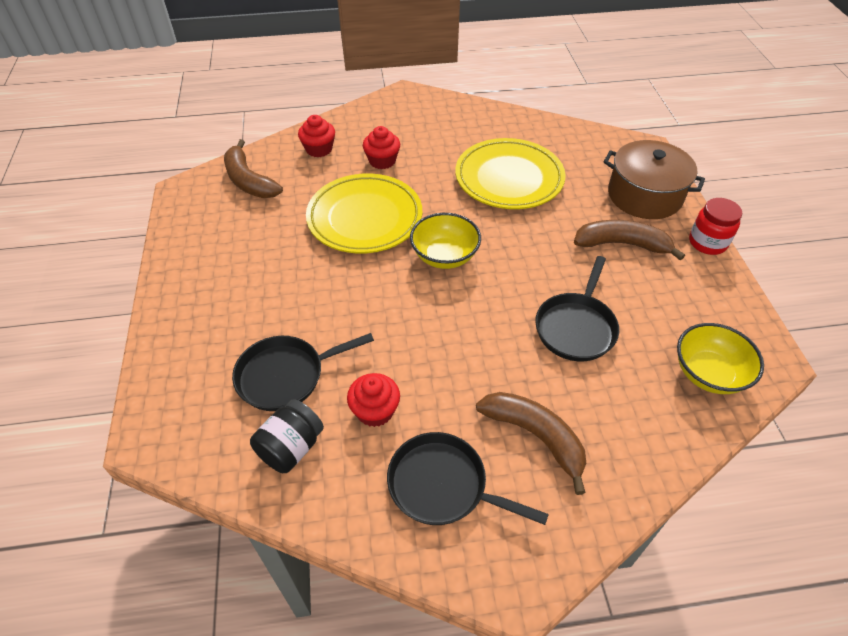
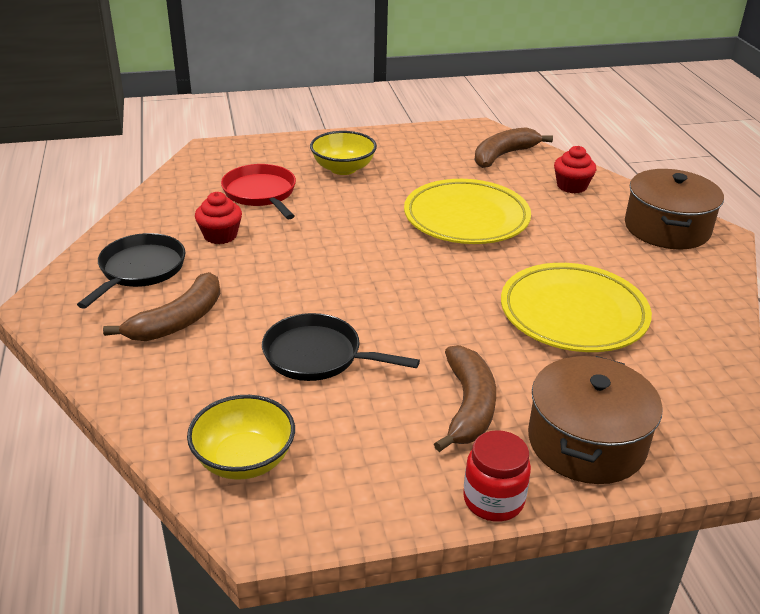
camera: 85 degrees right, 15 degrees down
black pan [232,333,374,411] -> red pan [221,164,296,219]
black jar [250,399,324,473] -> none
red cupcake [363,126,400,169] -> none
yellow bowl [410,213,481,269] -> yellow bowl moved to [310,131,377,175]
none -> brown pot [625,169,724,249]

